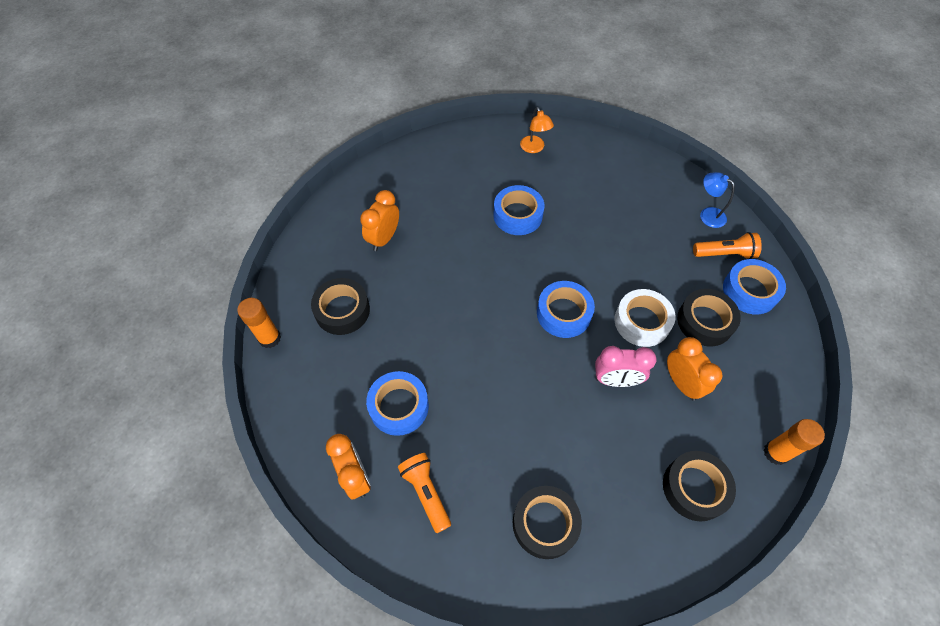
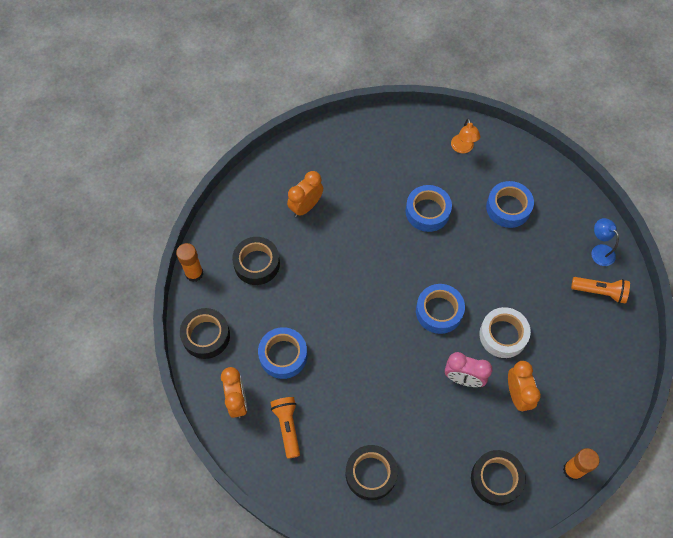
camera: 15 degrees right, 5 degrees up
black tape [677,289,741,347] -> black tape moved to [180,308,230,359]
blue tape [723,259,786,315] -> blue tape moved to [486,181,534,228]

